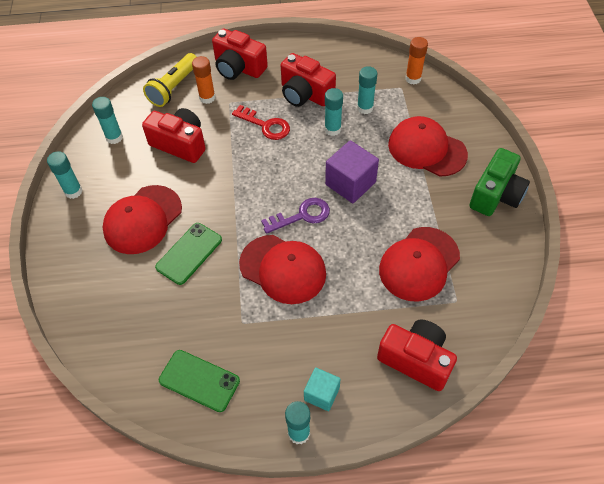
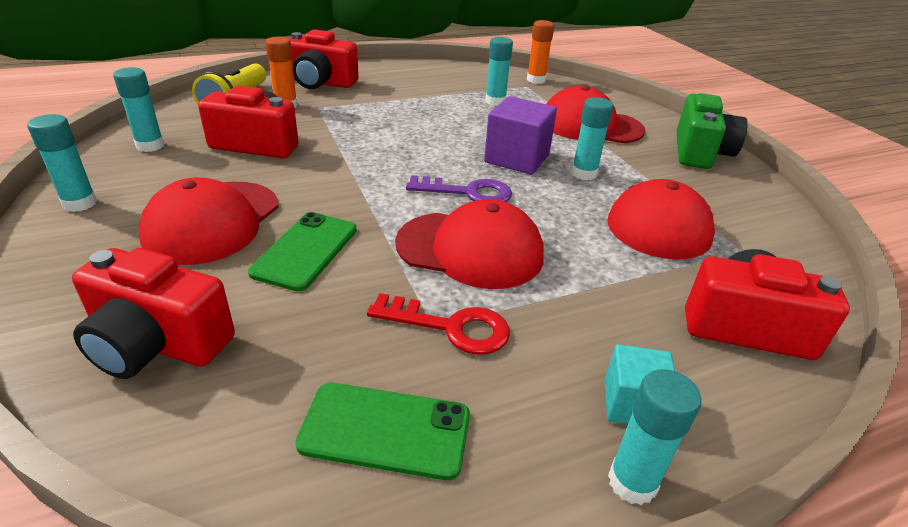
camera: 20 degrees left, 20 degrees down
red key [232,105,290,140] -> red key moved to [367,293,510,355]
purple key [261,198,330,234] -> purple key turned 45 degrees clockwise [406,175,512,202]
red camera [281,53,336,107] -> red camera moved to [72,248,235,379]
turquoise glue stick [325,88,343,136] -> turquoise glue stick moved to [571,97,613,180]

